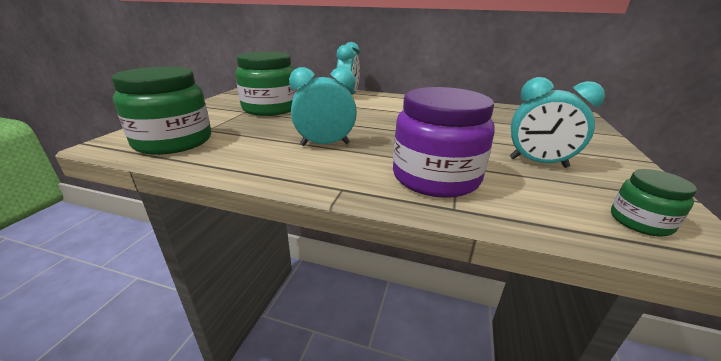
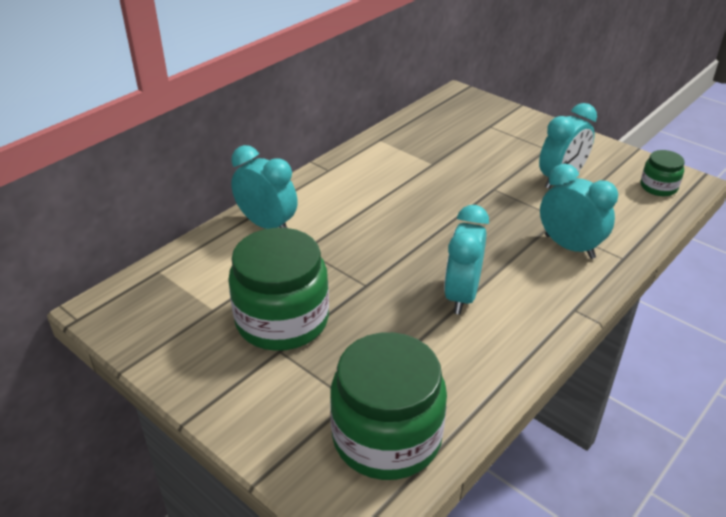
camera: 65 degrees left, 10 degrees up
purple jar [393,87,494,198] -> turquoise clock [540,164,618,259]

